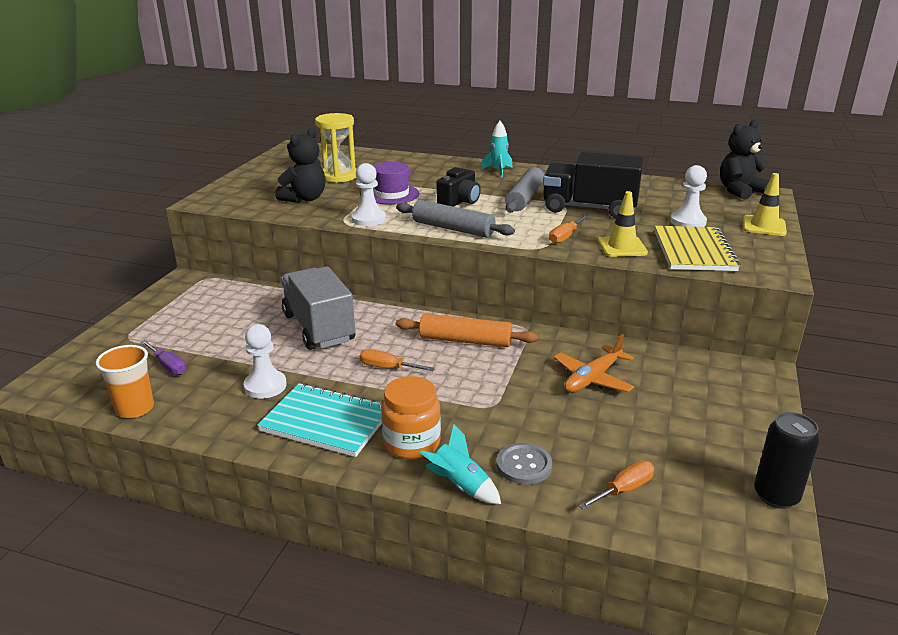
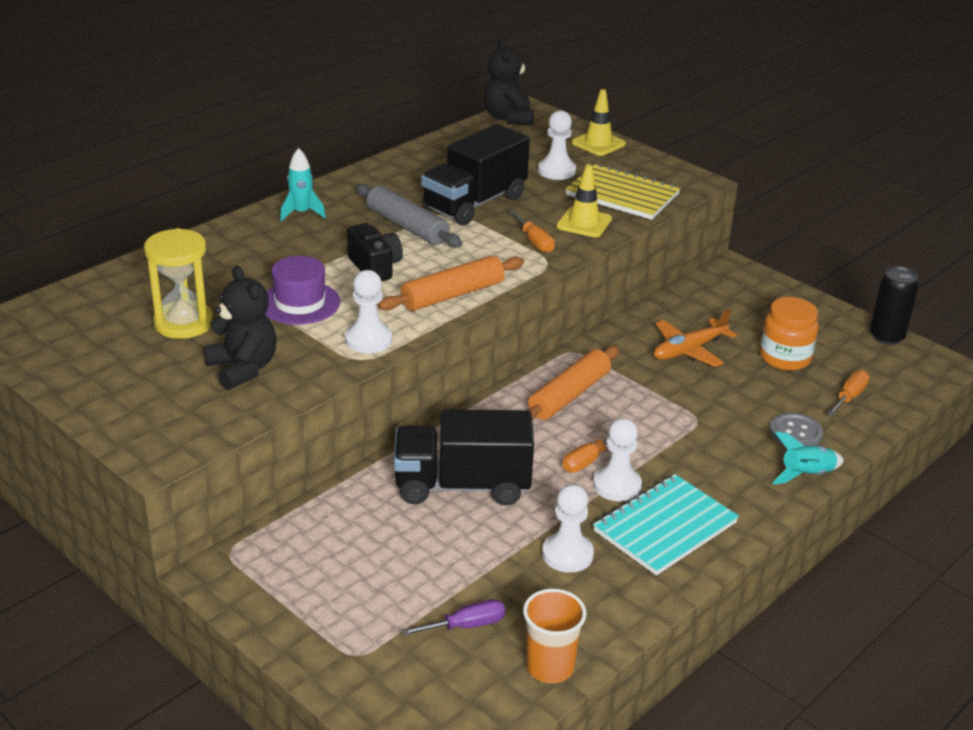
camera: 65 degrees left, 5 degrees up
grey truck [281,266,355,350] -> black truck [394,409,534,505]
orange jar [381,376,441,459] -> orange jar moved to [760,297,819,371]
grey rolling pin [396,200,515,238] -> orange rolling pin [378,256,524,311]
orange plane [554,334,634,392] -> orange plane turned 75 degrees clockwise [654,309,737,367]
orange screwdriver [578,461,654,510] -> orange screwdriver turned 45 degrees clockwise [827,370,870,416]
none -> white pawn [593,418,642,501]

